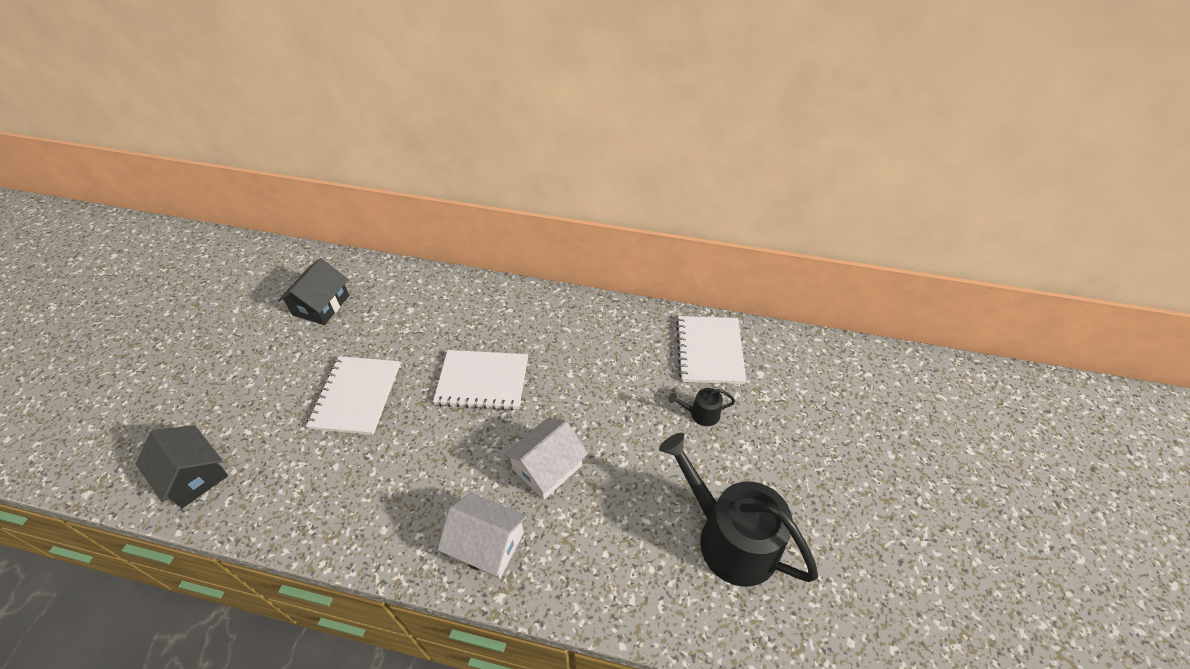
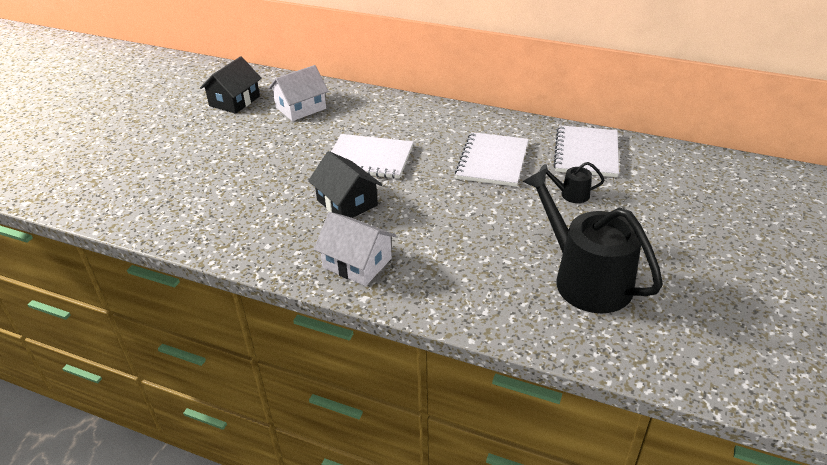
camera: 10 degrees right, 10 degrees down
black house [136,425,228,508] -> black house moved to [308,151,382,218]
white notebook [306,356,400,435] -> white notebook moved to [455,132,529,187]
white house [503,418,588,500] -> white house moved to [268,65,329,121]

